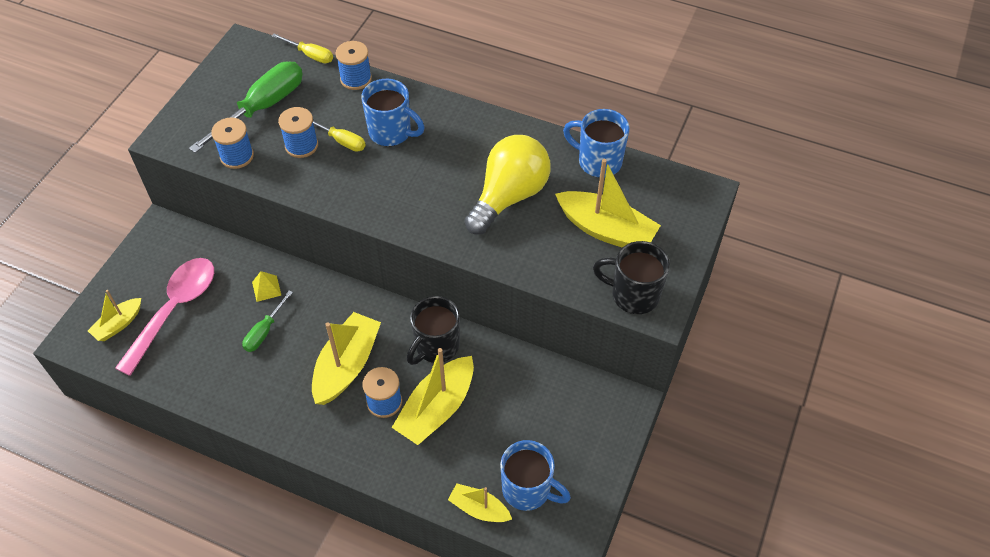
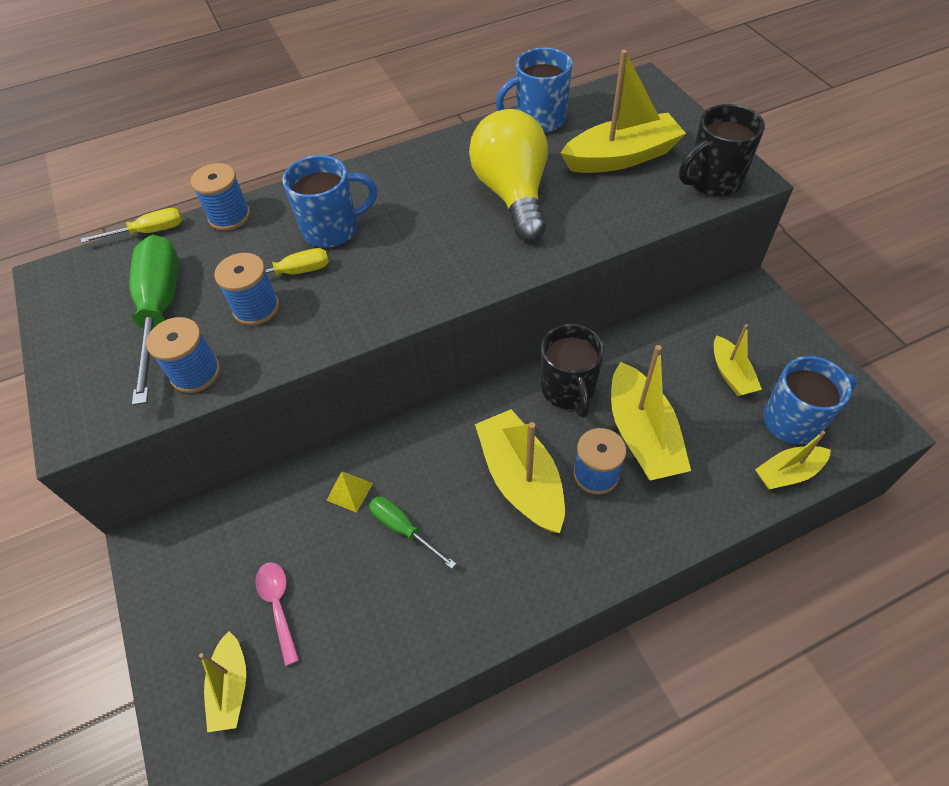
camera: 45 degrees left, 0 degrees up
pink spoon [115,258,214,376] -> pink spoon [255,562,299,666], size x0.50
green screwdriver [242,290,293,352] -> green screwdriver turned 150 degrees clockwise [369,496,456,569]
none -> yellow boat [714,324,762,396]

